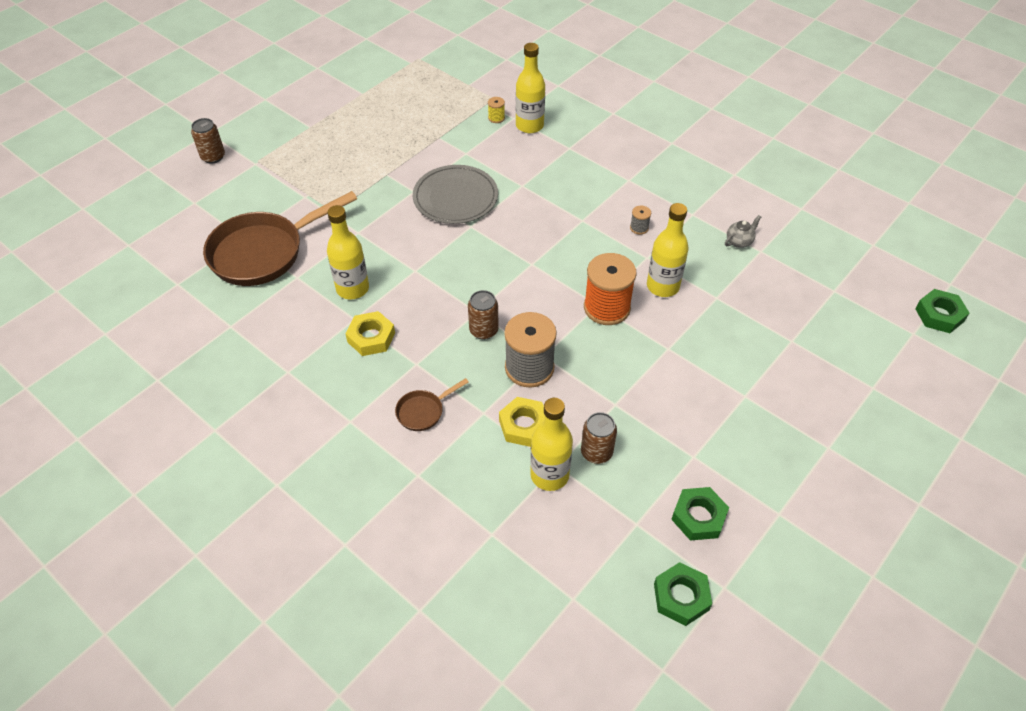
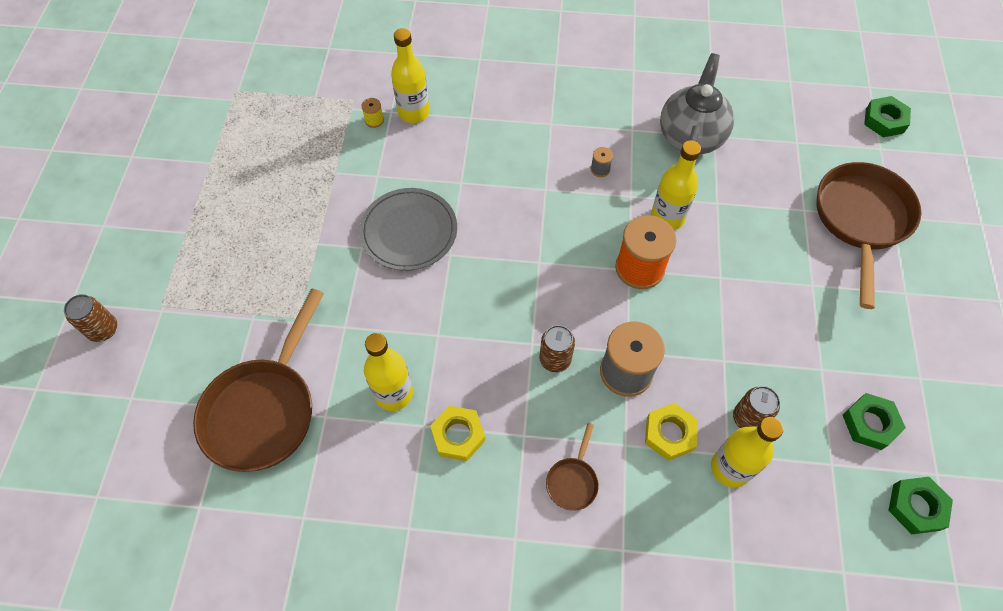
camera: 35 degrees left, 10 degrees up
grey teapot [725,215,761,248] -> grey teapot [660,53,734,154], size x2.47
none -> brown pan [817,162,921,309]

